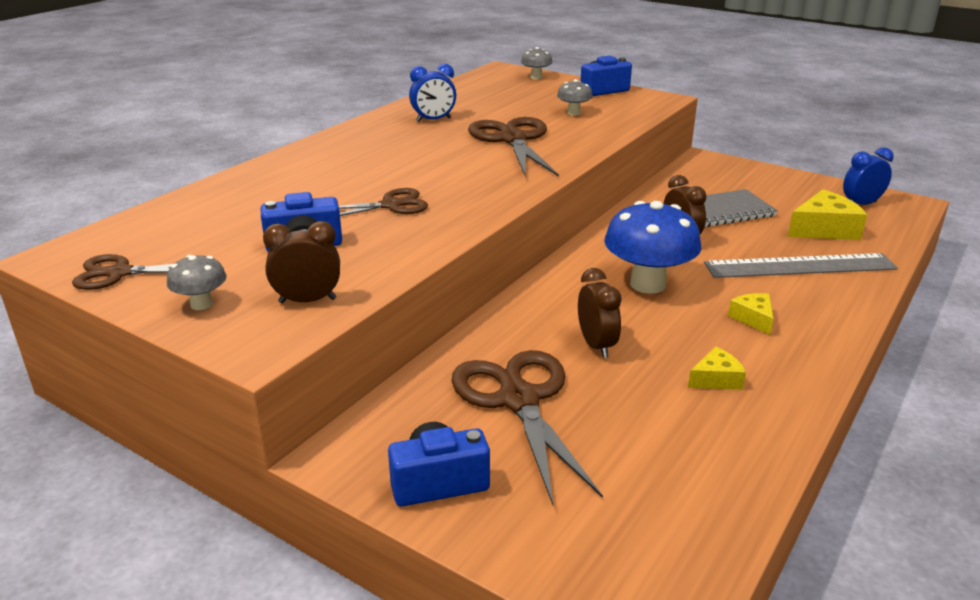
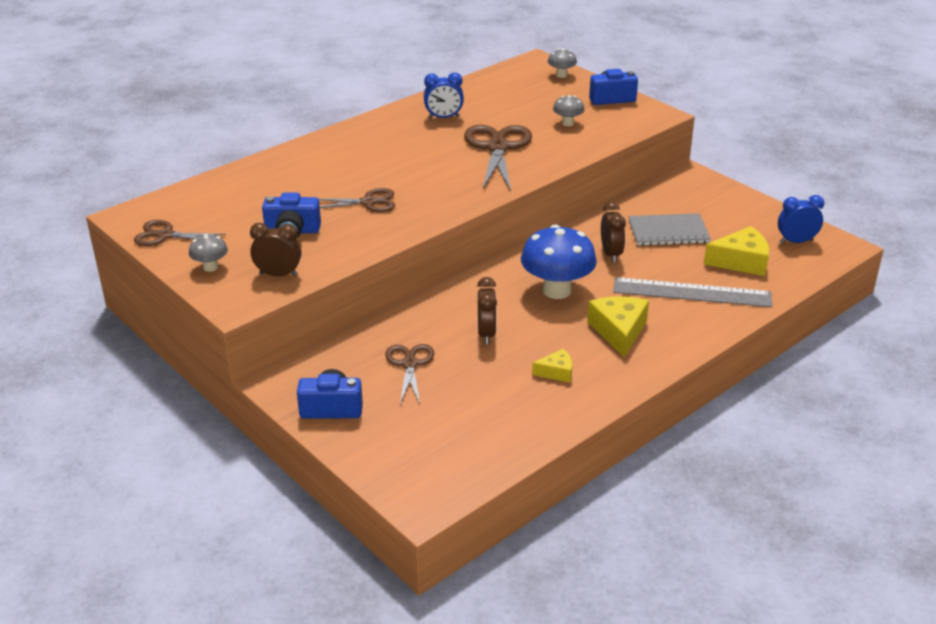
camera: 15 degrees right, 5 degrees up
brown scissors [451,350,603,505] -> brown scissors [385,344,434,404], size x0.60
yellow cheese [728,293,774,335] -> yellow cheese [587,296,649,357], size x1.76

